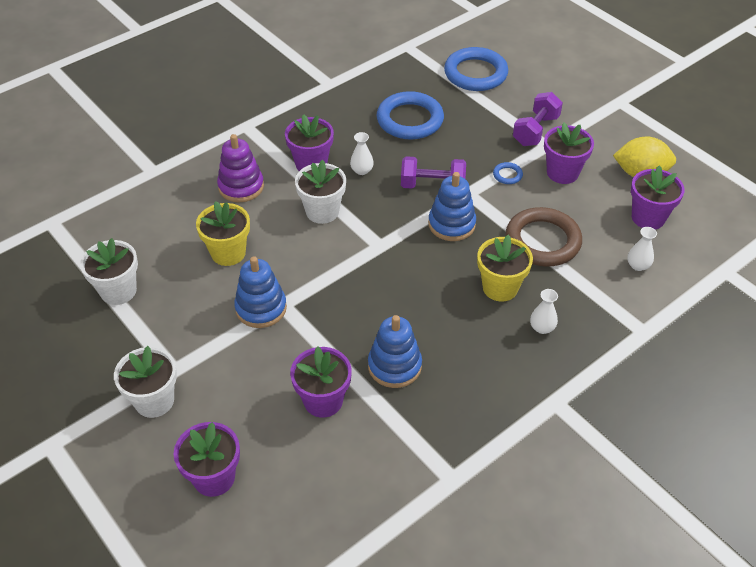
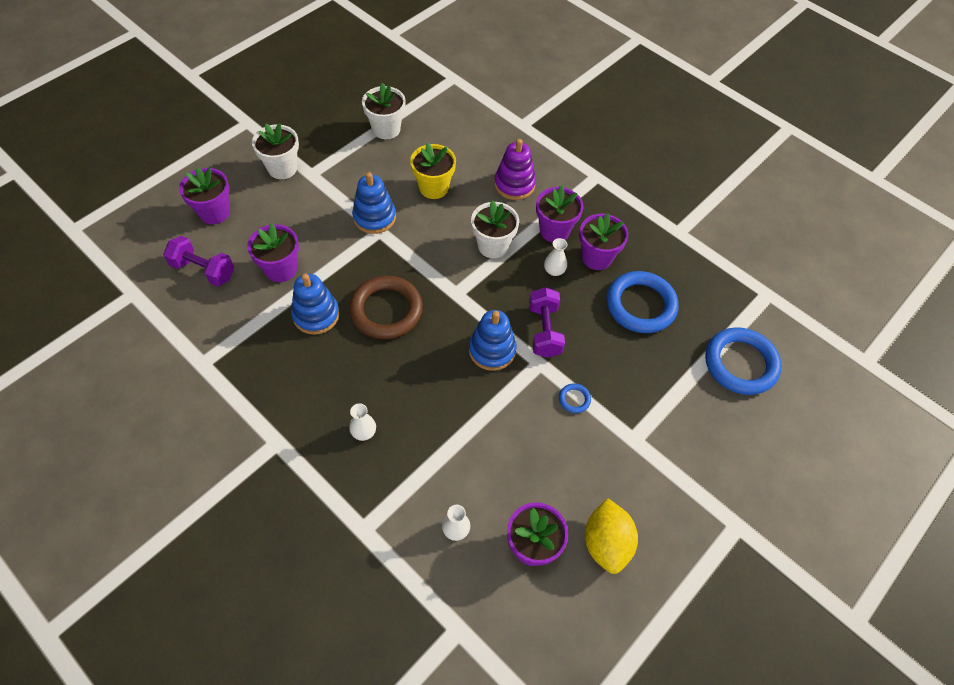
camera: 80 degrees right, 10 degrees up
yellow flower pot [477,235,533,302] -> none
brown ring [506,207,582,267] -> brown ring moved to [349,276,423,339]
purple dumbbell [513,92,563,146] -> purple dumbbell moved to [163,236,234,287]
purple flower pot [544,123,594,184] -> purple flower pot moved to [579,213,628,270]

